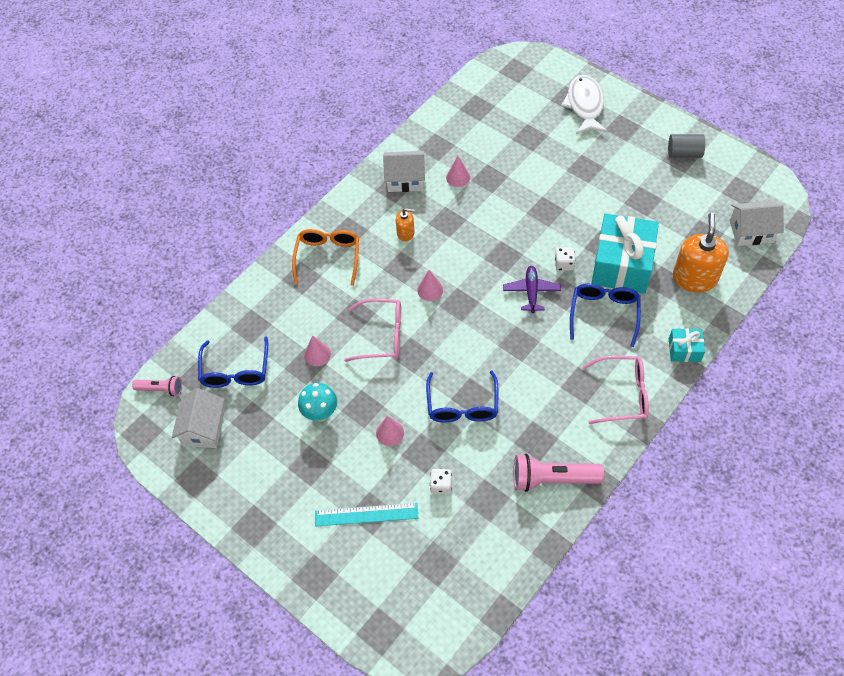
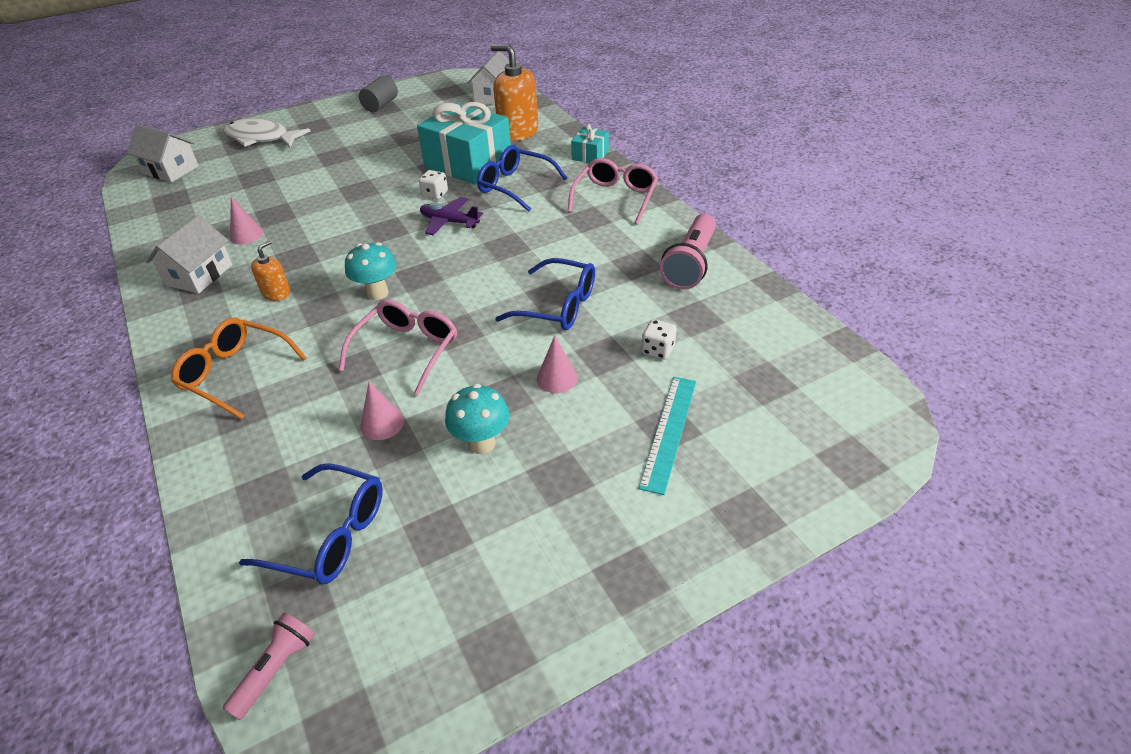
camera: 70 degrees left, 15 degrees down
white house [172,388,225,448] -> white house moved to [127,125,199,182]
pink cone [417,270,443,301] -> turquoise mushroom [345,242,397,300]

